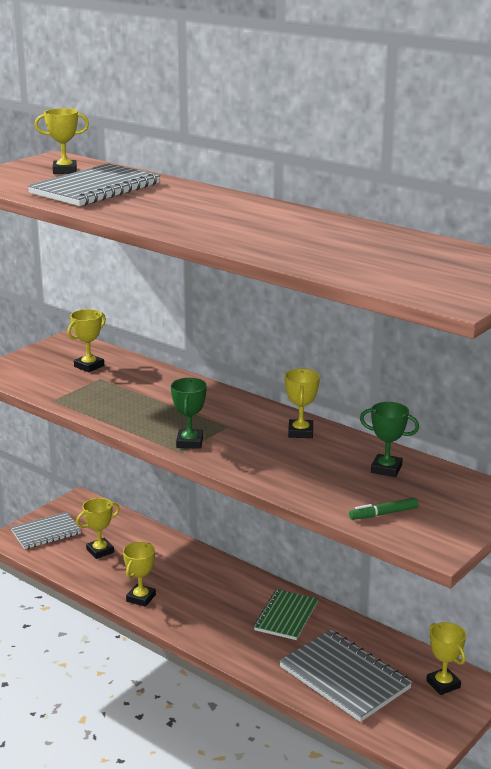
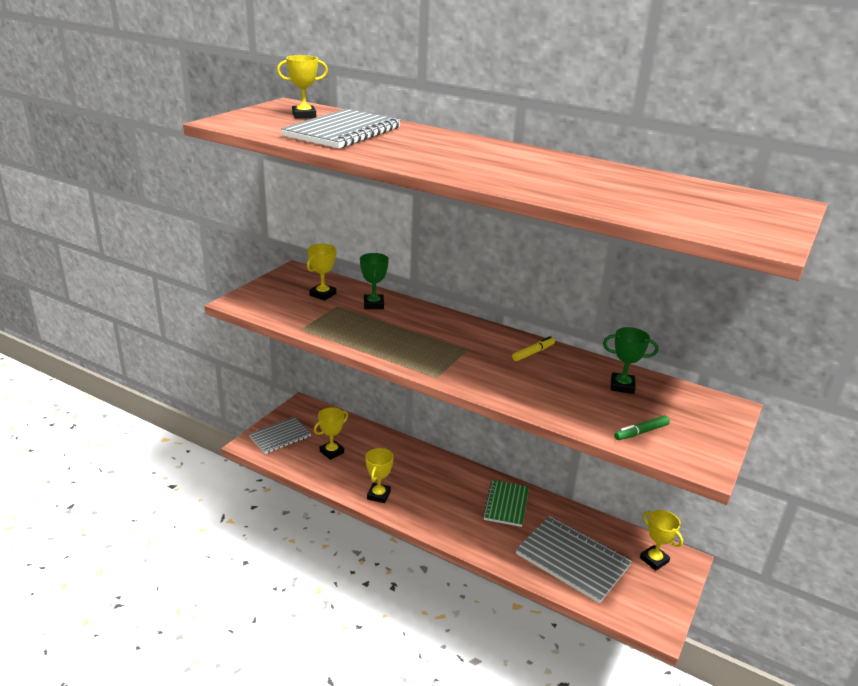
camera: 10 degrees left, 5 degrees up
green trophy [171,378,207,449] -> green trophy moved to [360,253,389,309]
yellow trophy [284,369,320,438] -> yellow marker [512,336,555,361]

